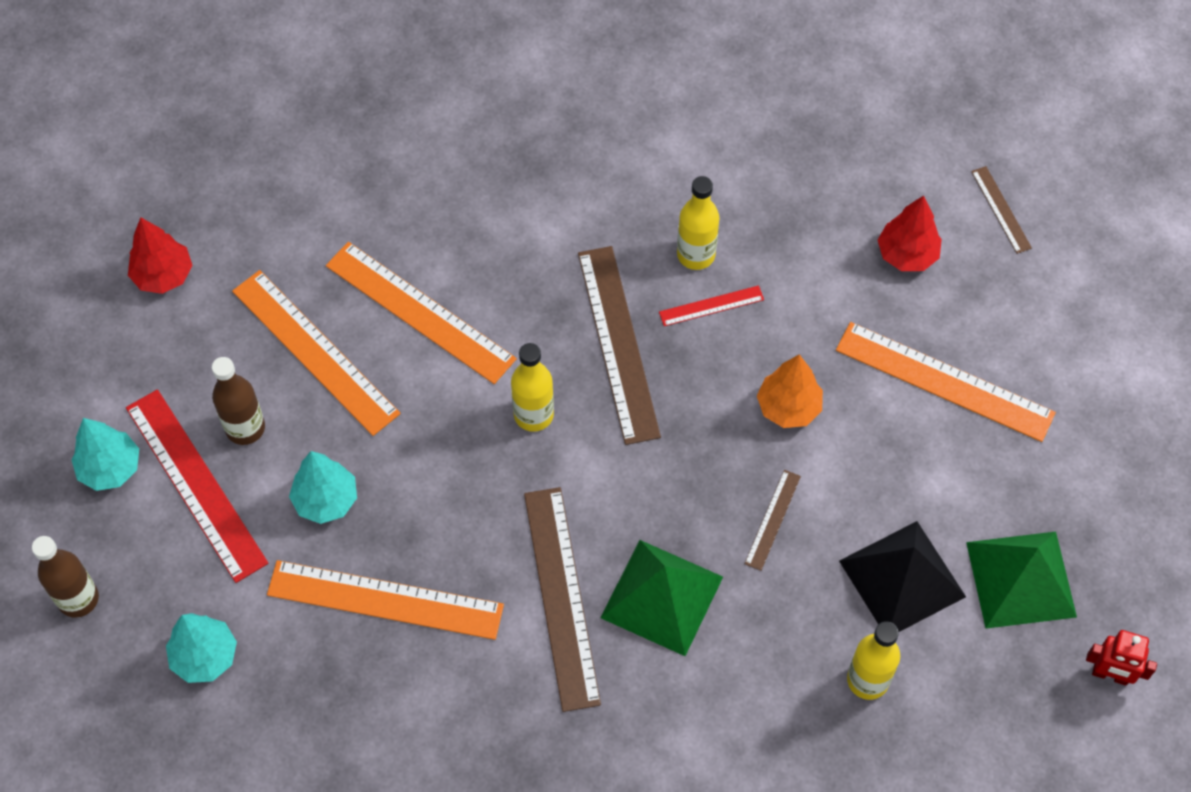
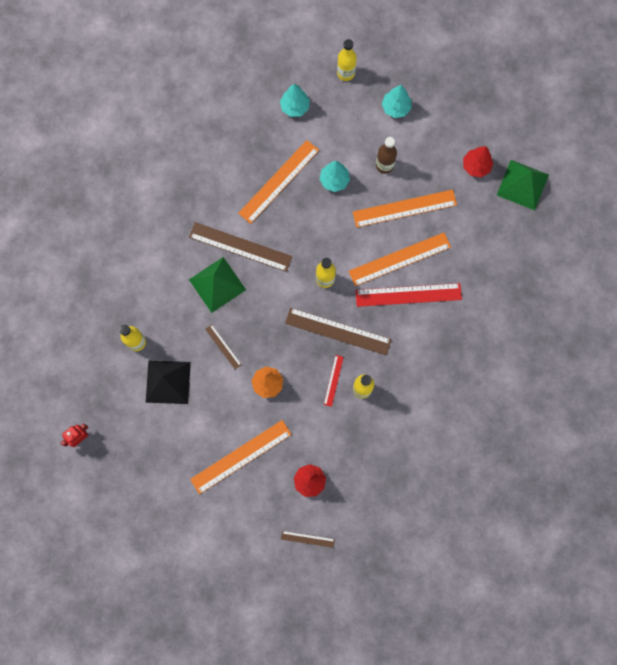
camera: 120 degrees right, 15 degrees up
brown bottle [32,536,99,618] -> yellow bottle [337,39,357,81]
red ruler [126,389,268,583] -> red ruler moved to [355,283,462,307]
green pyramid [966,532,1077,629] -> green pyramid moved to [497,160,549,210]

